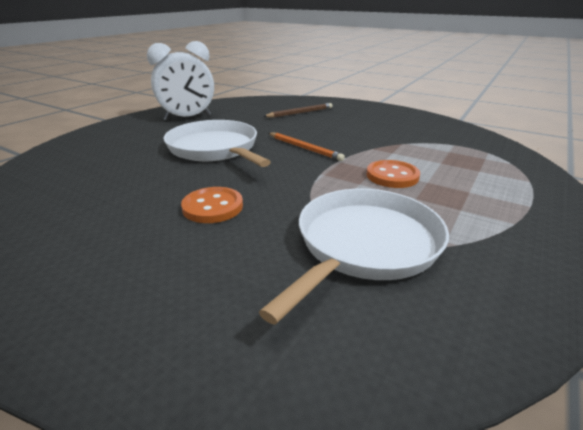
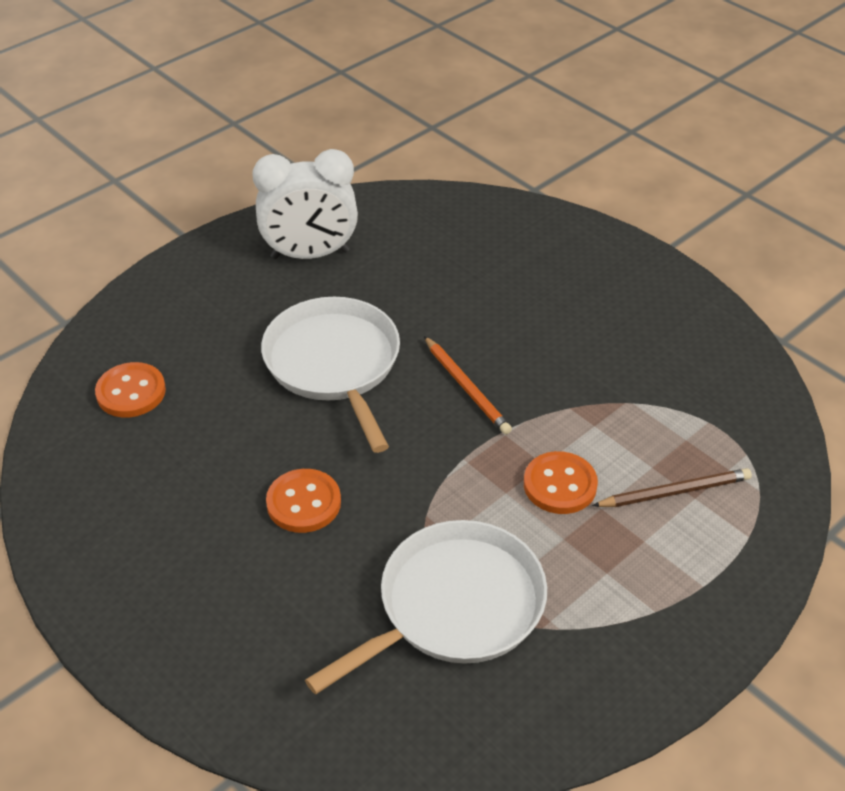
camera: 15 degrees right, 15 degrees up
brown pencil [263,103,333,118] -> brown pencil moved to [592,468,752,507]
none -> orange button [95,362,166,417]

